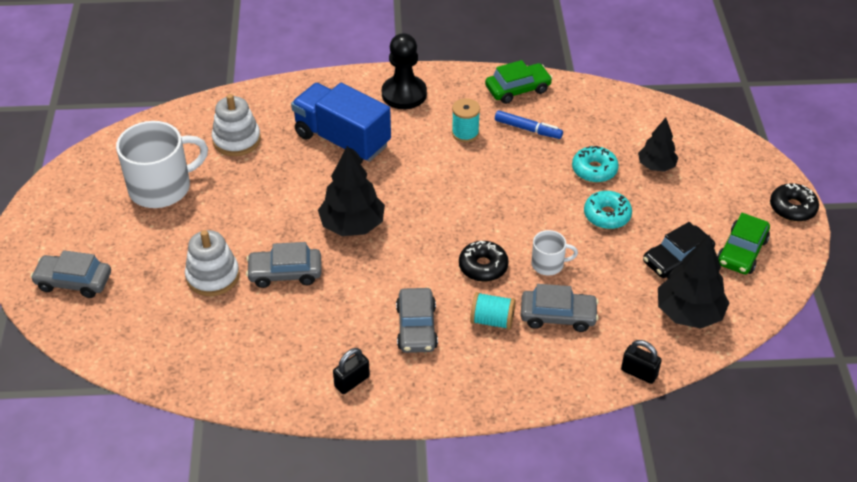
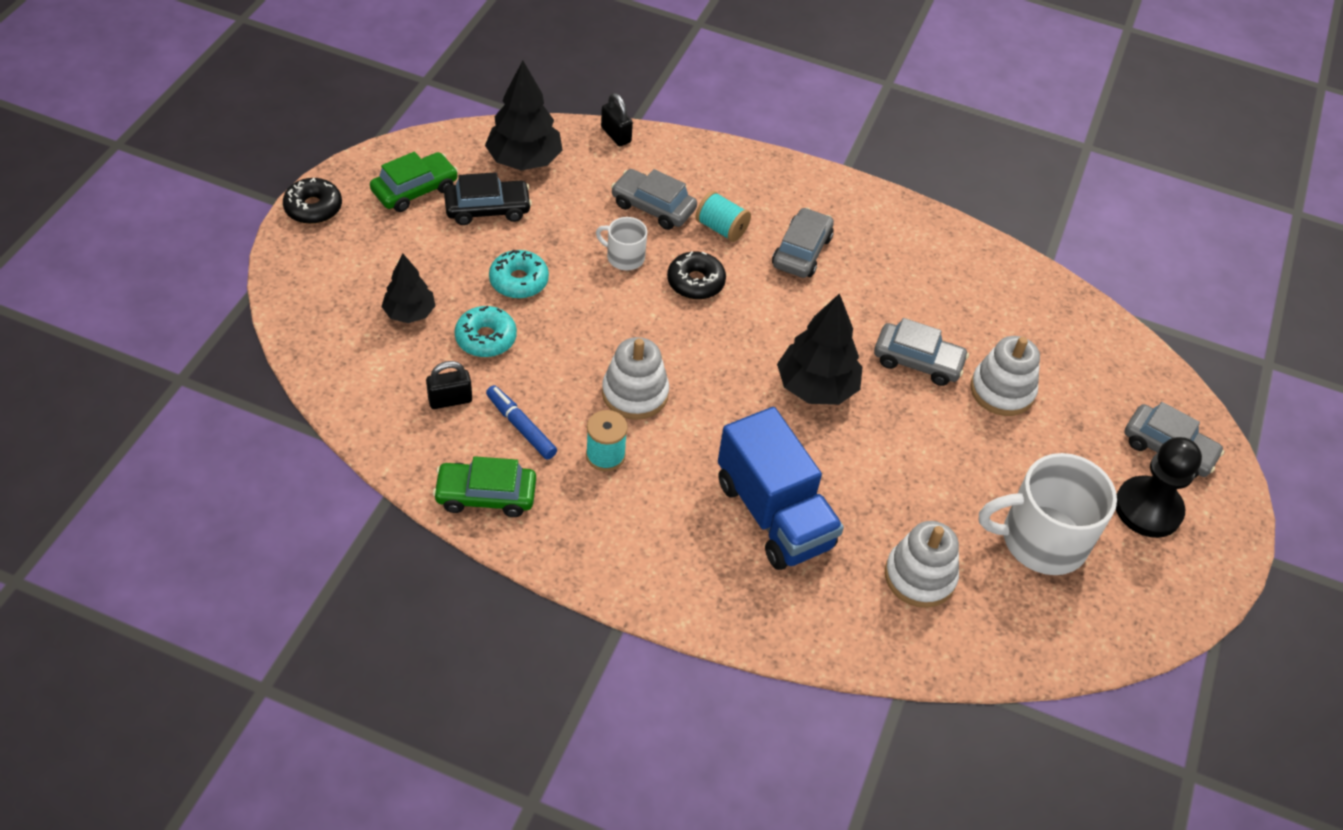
camera: 160 degrees left, 5 degrees up
black padlock [333,348,370,394] -> black padlock moved to [426,361,472,409]
black pawn [382,33,427,109] -> black pawn moved to [1116,437,1202,538]
none -> white stacking toy [602,337,669,420]

